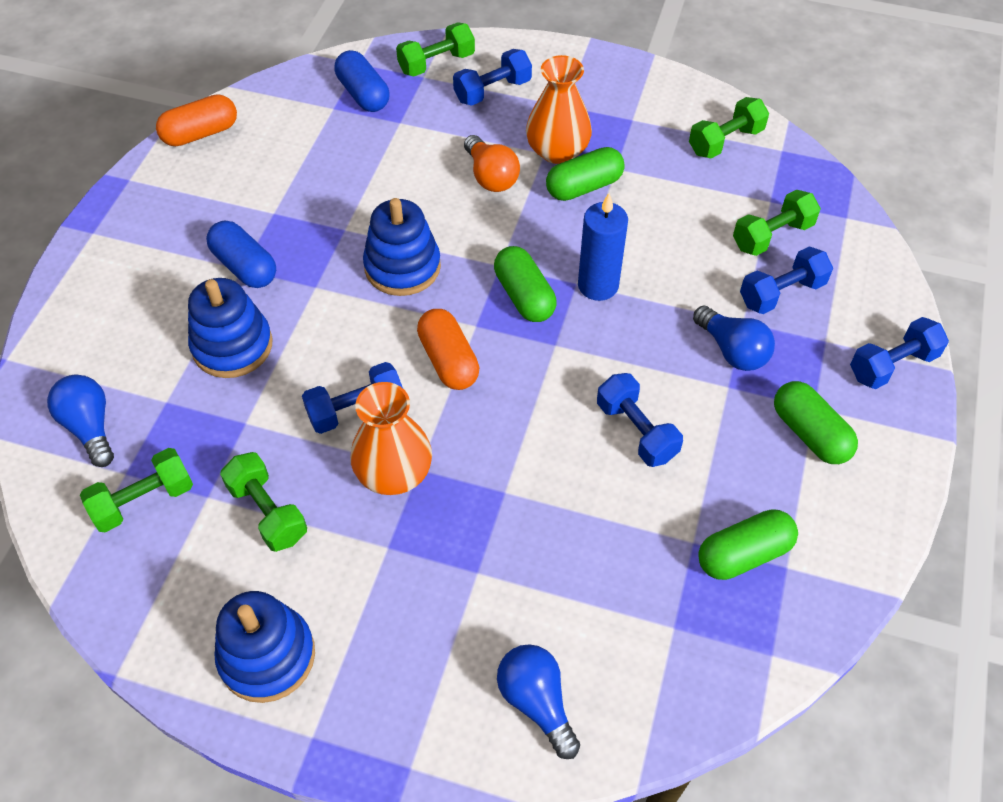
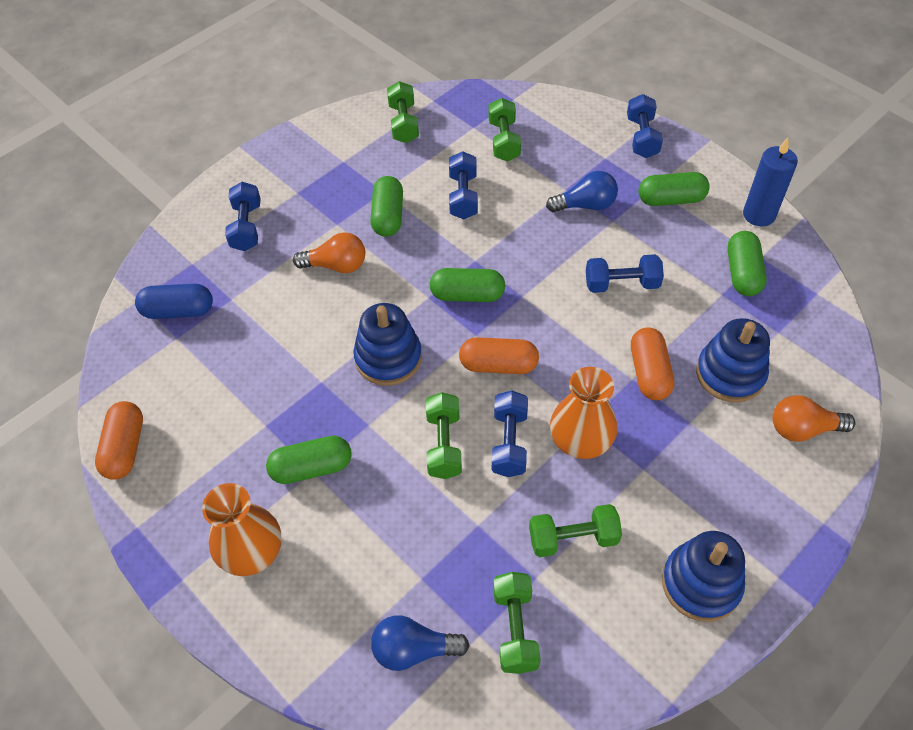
camera: 60 degrees left, 0 degrees up
blue stacking toy [188,278,272,378] -> blue stacking toy moved to [696,318,770,403]
blue capsule [206,220,276,288] -> green capsule [266,436,352,484]
green dumbbell [396,22,475,77] -> green dumbbell moved to [426,392,462,479]
blue light bulb [497,644,580,759] -> orange light bulb [772,395,855,442]
orange vase [526,55,592,164] -> orange vase moved to [202,483,281,576]
blue candle [578,193,628,301] -> blue candle moved to [743,138,798,227]
blue dumbbell [740,246,833,314] -> blue dumbbell moved to [449,151,478,219]
none -> orange capsule [631,327,674,400]

